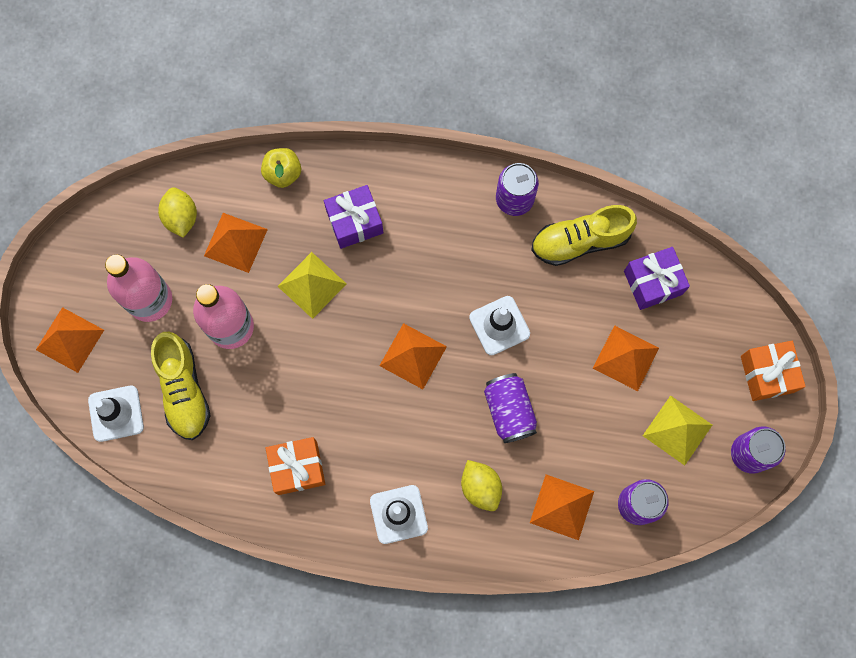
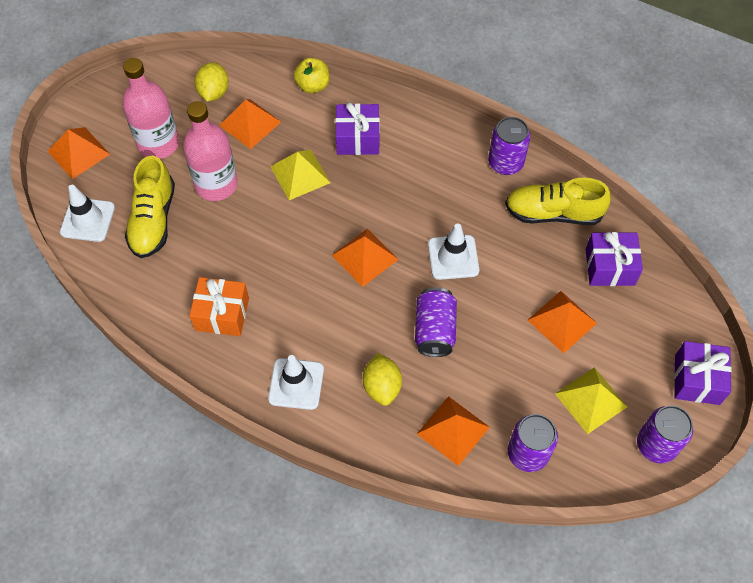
camera: 20 degrees right, 15 degrees down
orange gift [741,341,806,401] -> purple gift [674,341,732,405]

